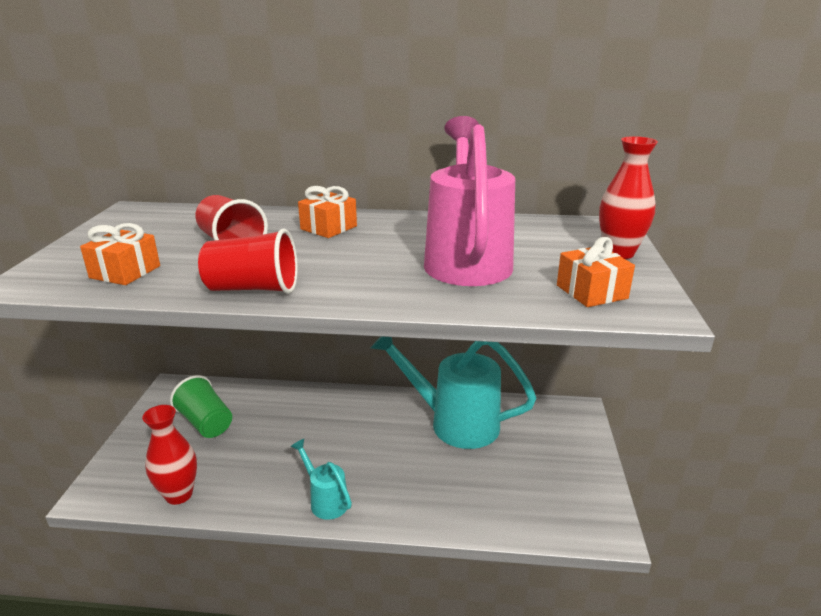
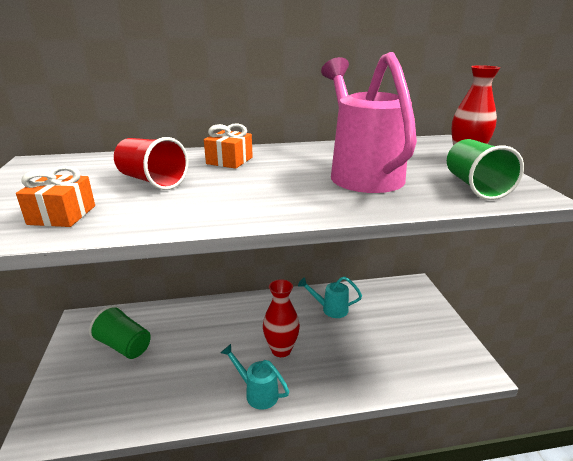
camera: 15 degrees left, 0 degrees up
red vase [142,405,197,505] -> red vase moved to [263,279,300,357]
red cup [198,228,298,294] -> none
turquoise watering can [371,336,536,449] -> turquoise watering can [298,277,362,318], size x0.48
orange gift [557,237,635,307] -> green cup [447,139,524,200]

